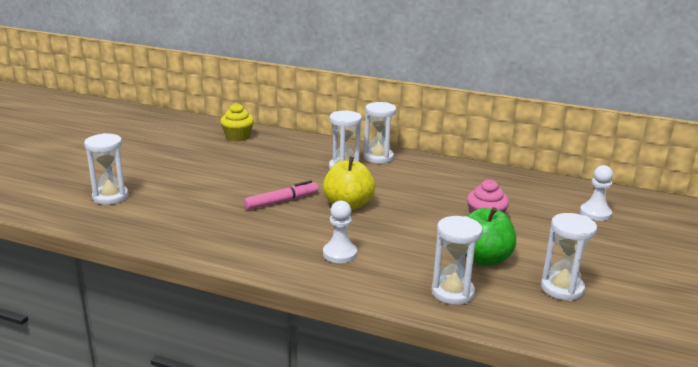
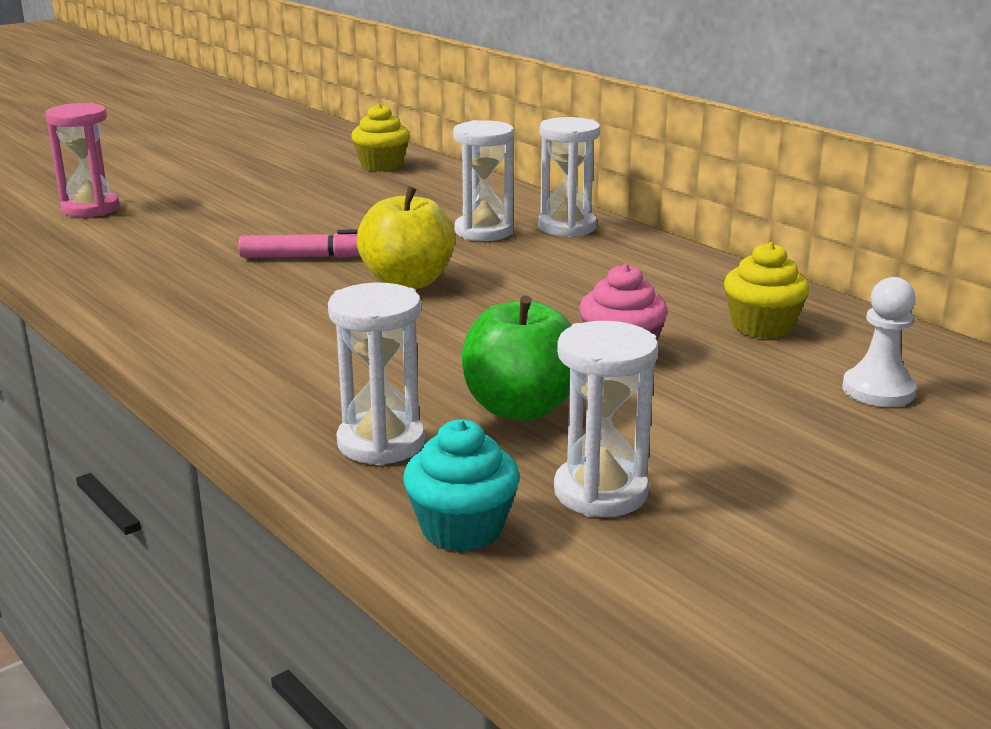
camera: 30 degrees right, 0 degrees up
white hourglass [84,133,129,205] -> pink hourglass [45,103,120,217]
white pawn [323,201,357,263] -> none
none -> turquoise cupcake [403,419,520,552]
none -> yellow cupcake [724,242,810,339]

